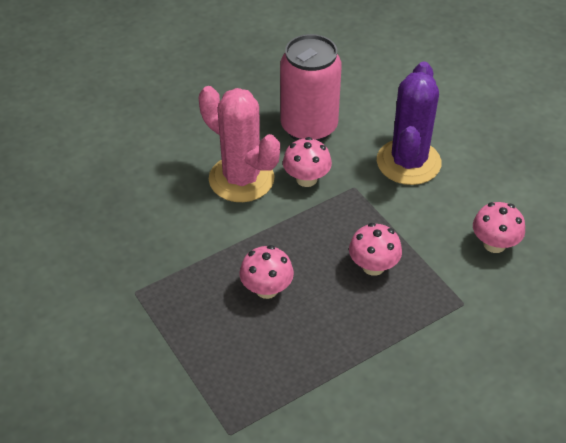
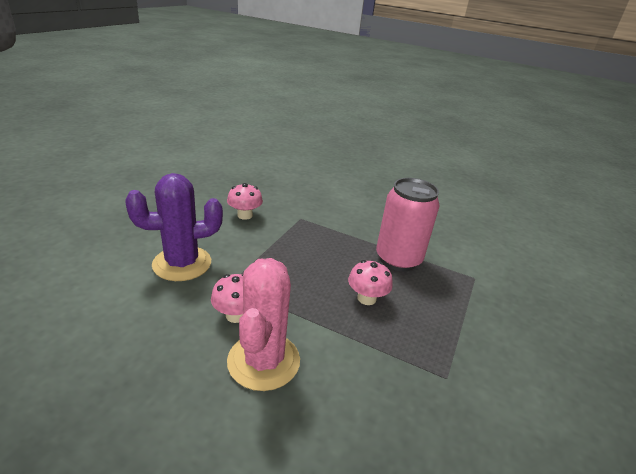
camera: 125 degrees left, 15 degrees down
pink can [280,34,342,142] -> pink can moved to [376,178,440,271]
pink mushroom [349,223,402,276] -> none

